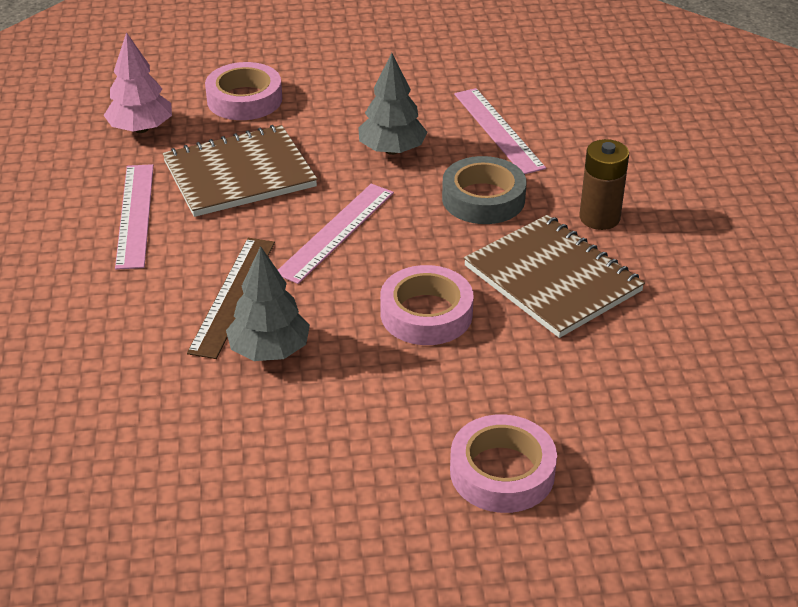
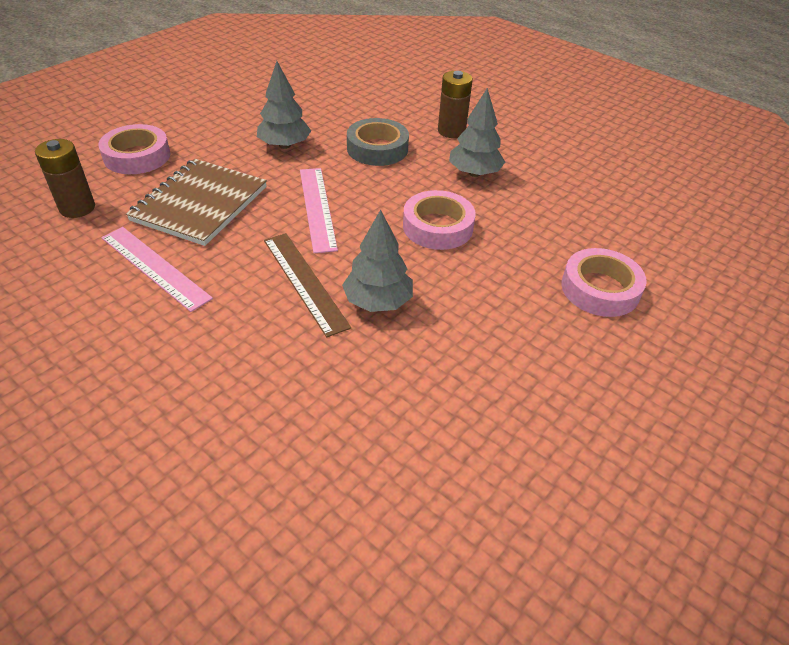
camera: 45 degrees left, 5 degrees up
pink tree [104,32,172,133] -> brown battery [35,139,95,218]
pink ruler [454,88,546,174] -> none
brown notebook [464,215,645,338] -> grey tree [449,88,505,177]

